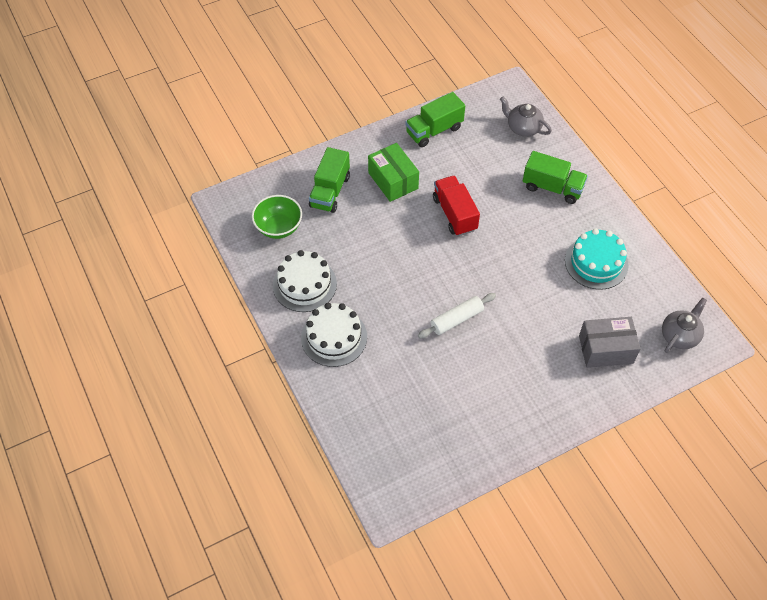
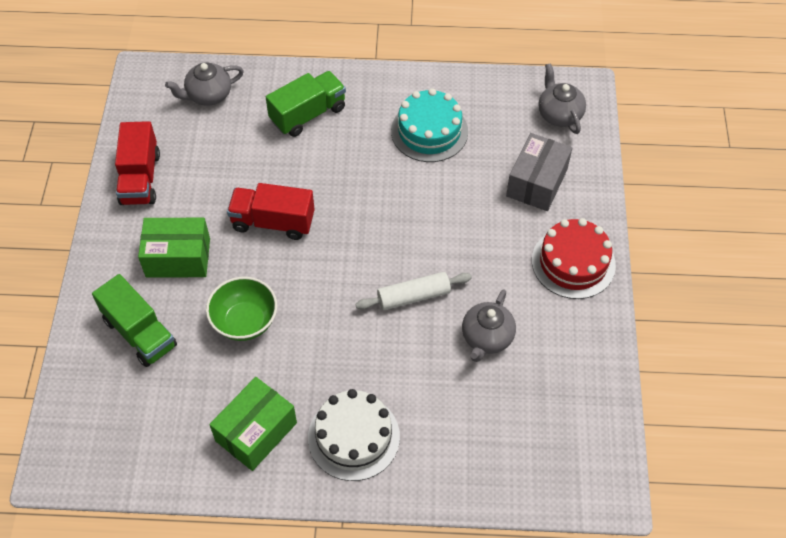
camera: 60 degrees left, 0 degrees up
green bowl [252,195,302,239] -> green bowl moved to [206,277,277,341]
white cake [273,250,337,312] -> green box [209,377,297,471]
green truck [405,92,465,147] -> red truck [115,121,160,205]
white rolling pin [418,293,496,338] -> white rolling pin turned 75 degrees clockwise [355,272,472,310]
none -> grey teapot [462,289,516,362]
none -> red cake [532,218,616,299]

